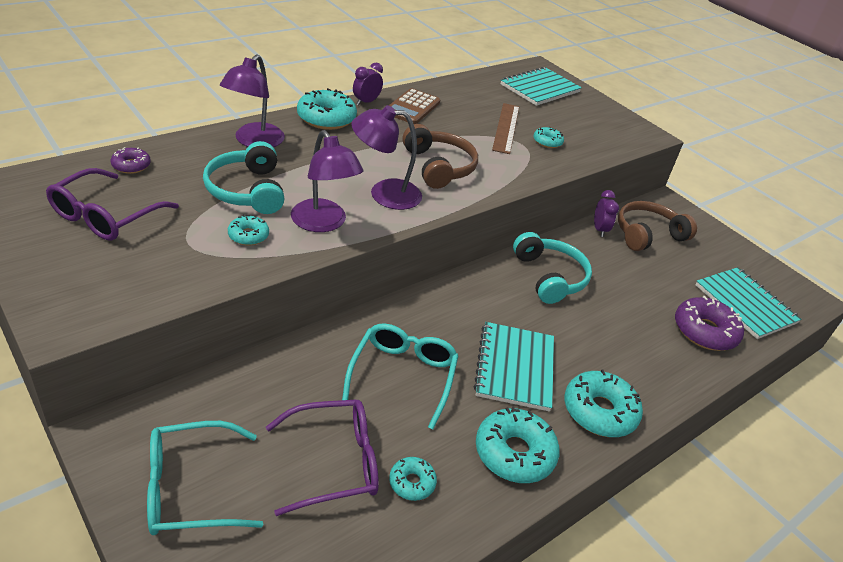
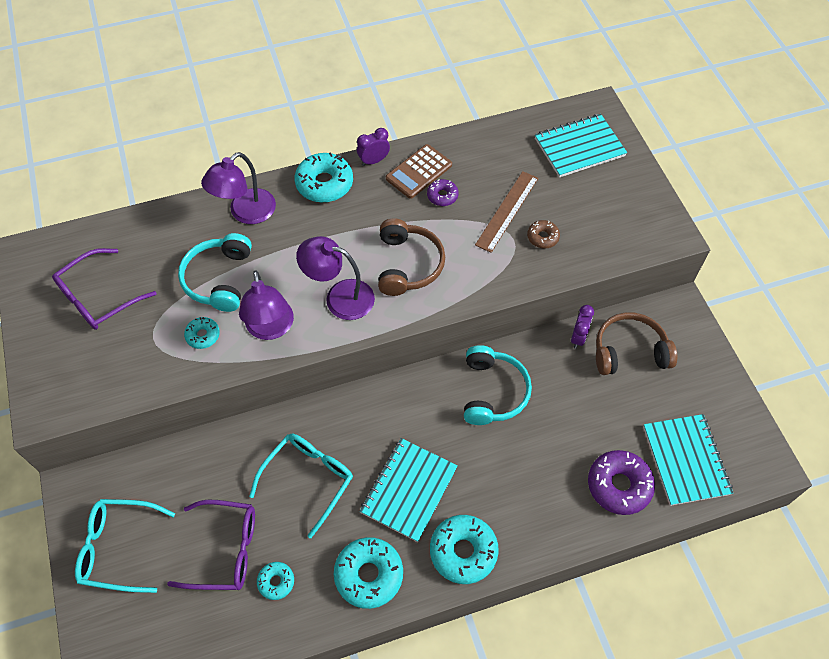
camera: 25 degrees right, 20 degrees up
purple donut [111,147,151,174] -> purple donut moved to [427,179,458,206]
turquoise donut [533,127,564,148] -> brown donut [527,220,560,249]

